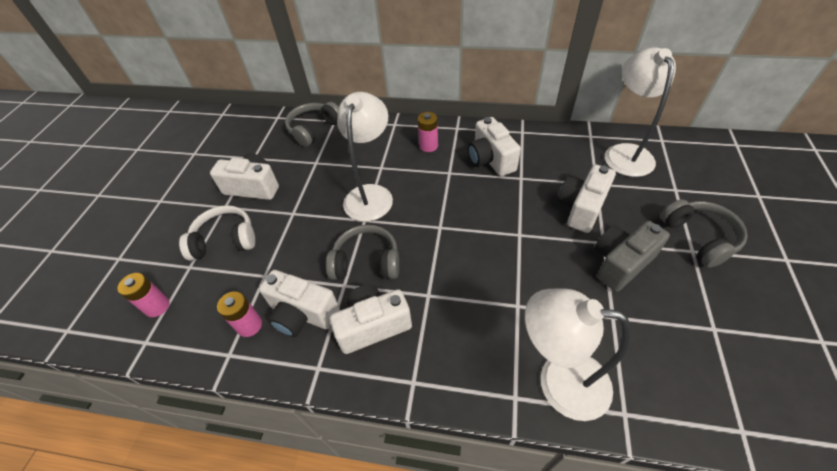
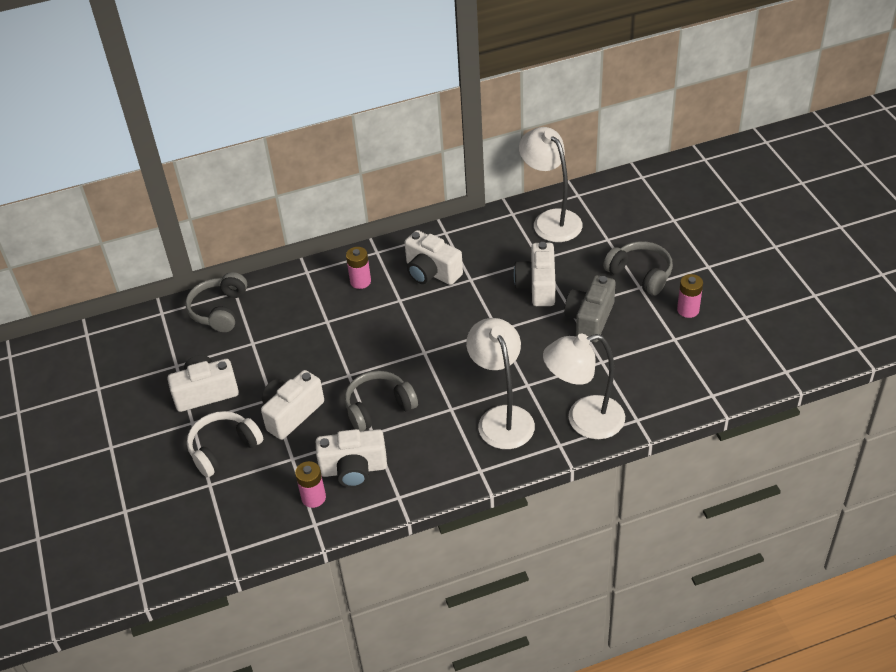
camera: 30 degrees left, 5 degrees down
pink battery [117,273,170,317] -> pink battery moved to [677,274,703,318]
white camera [330,285,412,354] -> white camera moved to [261,370,324,440]
white lamp [337,92,393,222] -> white lamp moved to [466,318,535,449]

